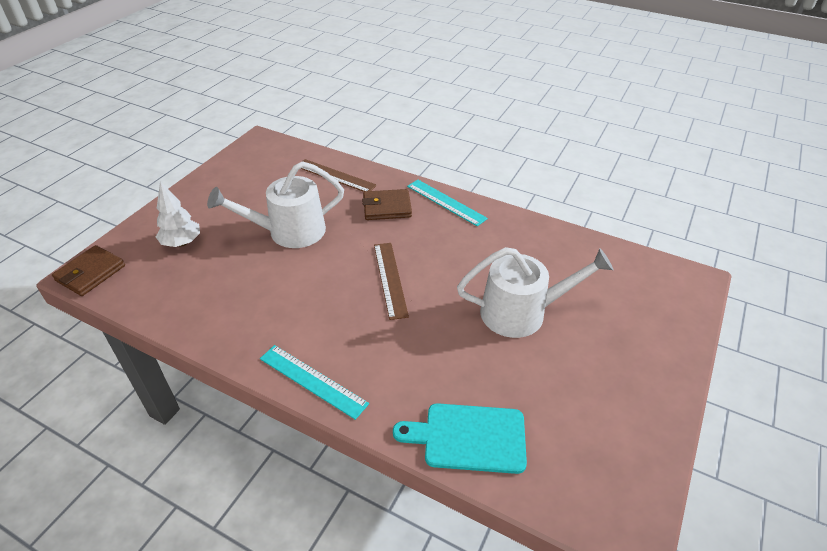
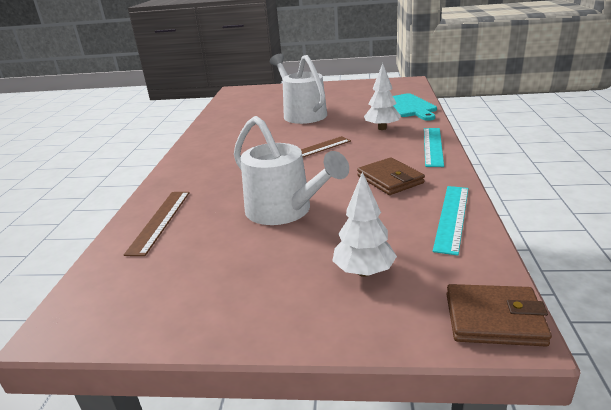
camera: 110 degrees left, 15 degrees down
brown wallet [362,189,412,220] -> brown wallet moved to [357,157,425,195]
turquoise ruler [407,180,488,226] -> turquoise ruler moved to [433,186,468,256]
none -> white tree [364,63,401,130]

